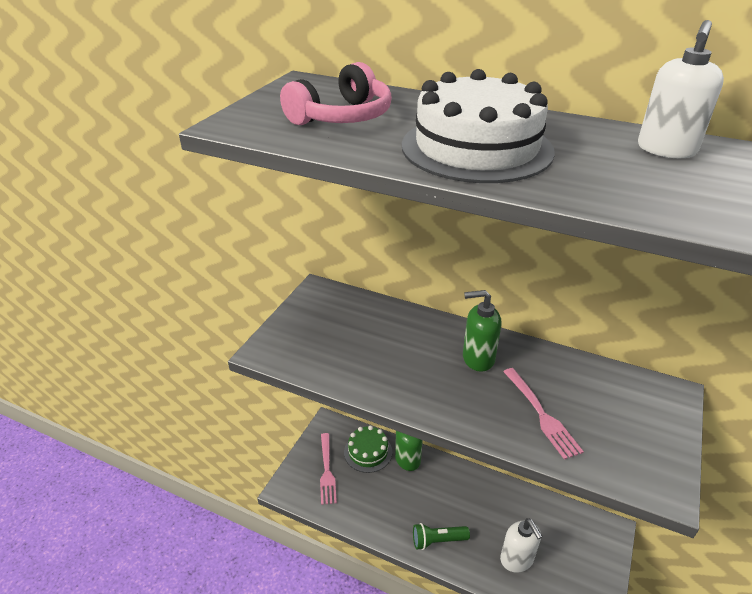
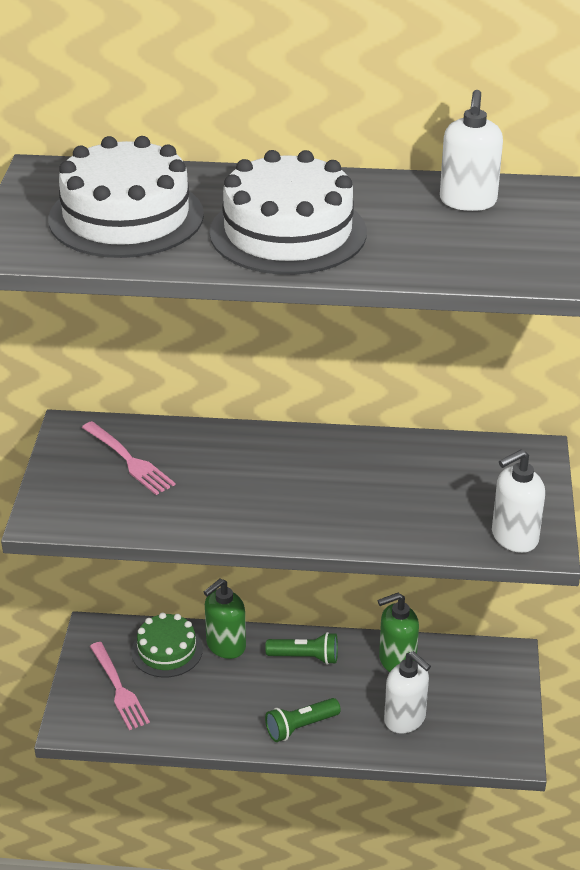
camera: 20 degrees left, 0 degrees up
pink headphones [280,62,392,125] -> white cake [48,136,204,258]
green soap dispenser [463,290,502,372] -> green soap dispenser moved to [378,593,419,672]
pink fork [503,368,584,460] -> pink fork moved to [82,421,176,495]
none -> green flashlight [265,632,338,665]
none -> white soap dispenser [492,449,545,553]

